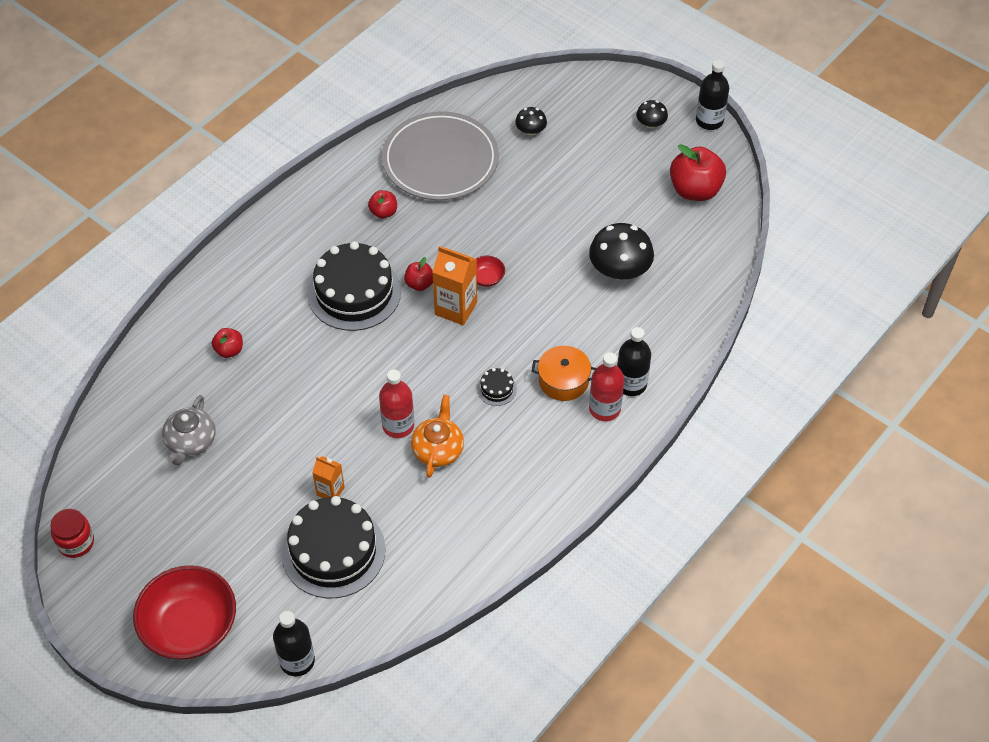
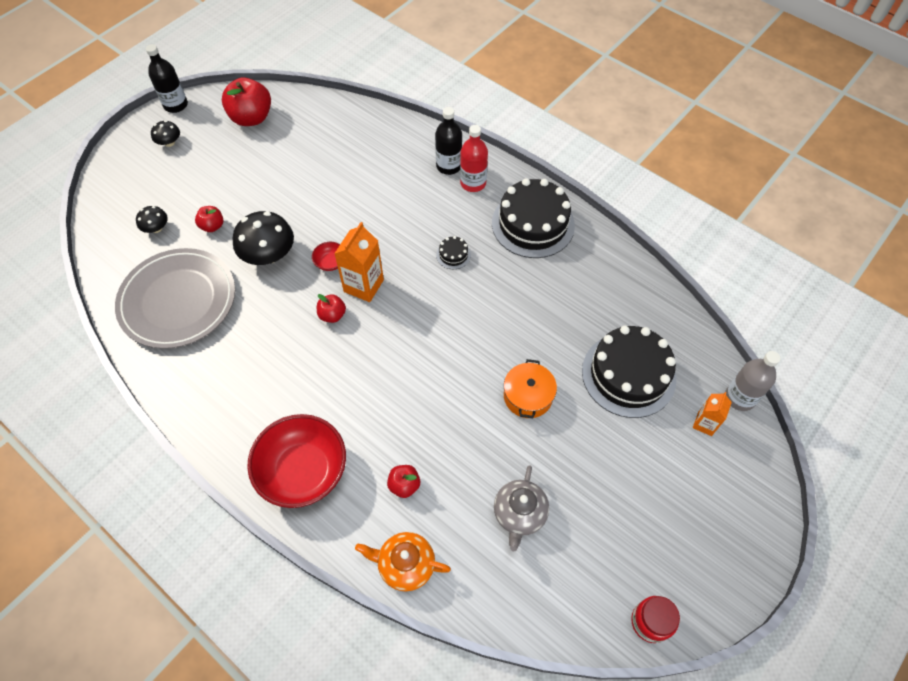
camera: 90 degrees left, 5 degrees up
red bowl [133,565,236,659] -> red bowl moved to [247,414,346,508]
grey teapot [162,395,215,465] -> grey teapot turned 90 degrees clockwise [494,465,549,551]
black bottle [273,611,315,676] -> grey bottle [725,351,781,411]
black cake [308,241,401,331] -> black cake moved to [492,178,575,258]
orange carton [312,456,345,498] -> orange carton moved to [693,392,732,436]
red apple [368,190,397,219] -> red apple moved to [195,206,223,232]
red bottle [379,369,414,438] -> none
orange teapot [411,395,464,478] -> orange teapot moved to [355,532,451,592]
orange pot [532,346,596,401] -> orange pot moved to [504,359,557,418]
black mushroom [589,223,654,280] -> black mushroom moved to [233,211,294,265]

